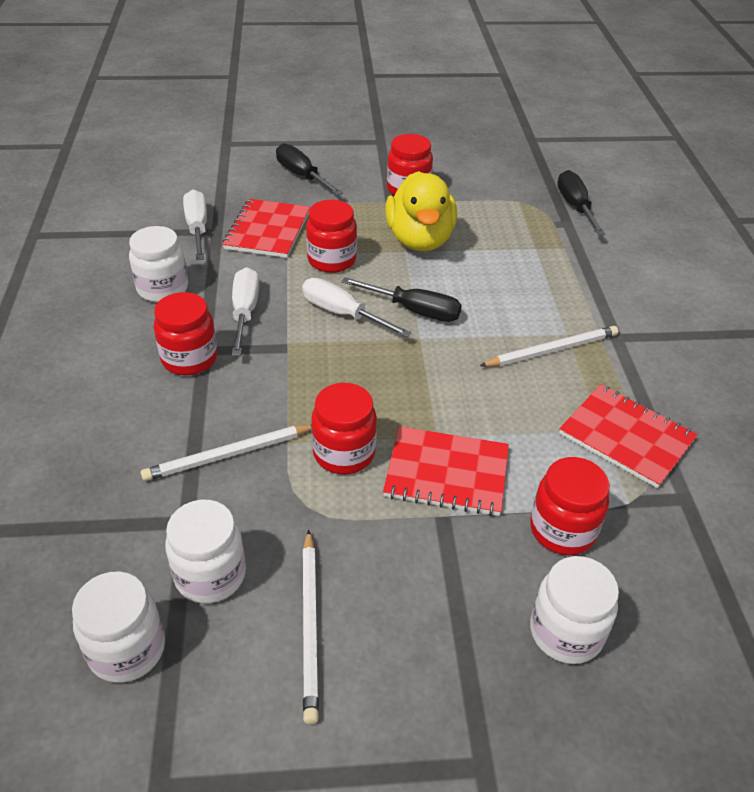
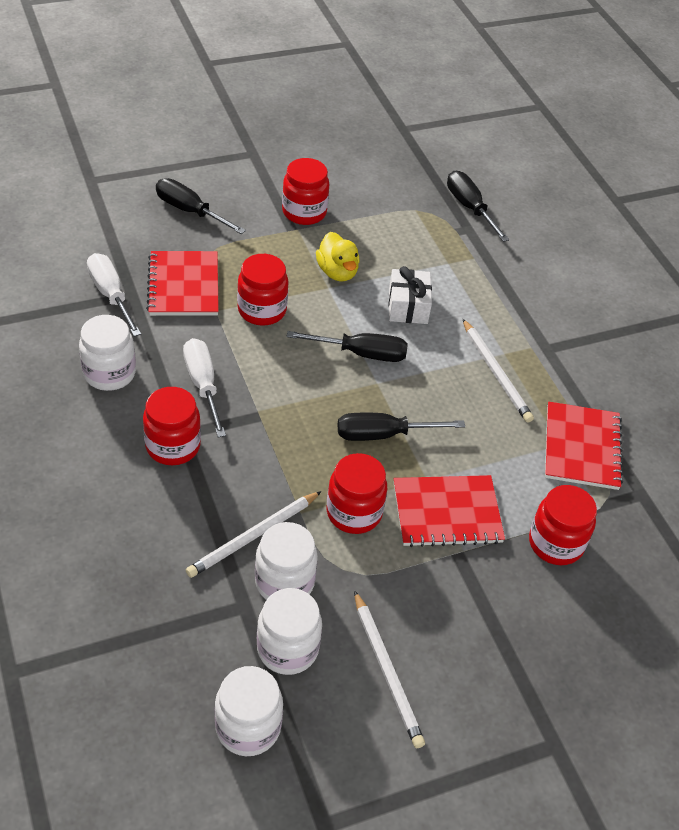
camera: 20 degrees left, 5 degrees up
white screwdriver [302,278,412,338] -> none
yellow duck [385,171,457,252] -> yellow duck [316,232,360,281], size x0.59
white pencil [480,326,618,367] -> white pencil turned 105 degrees clockwise [463,319,534,423]
white jar [530,556,619,664] -> white jar moved to [255,522,318,600]
red notebook [559,384,698,488] -> red notebook turned 75 degrees clockwise [545,401,623,490]
none -> black screwdriver [338,413,465,441]
none -> white gift [388,266,432,324]

